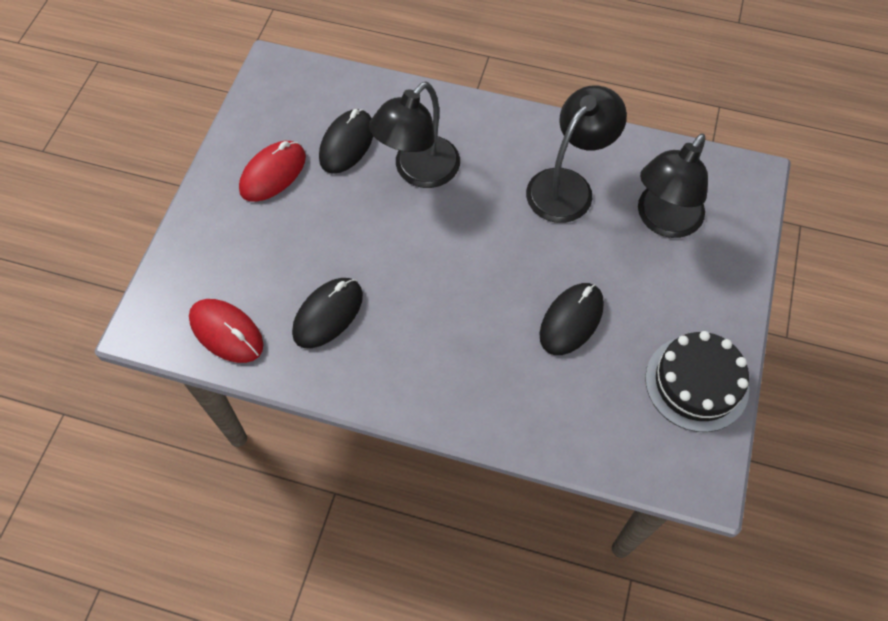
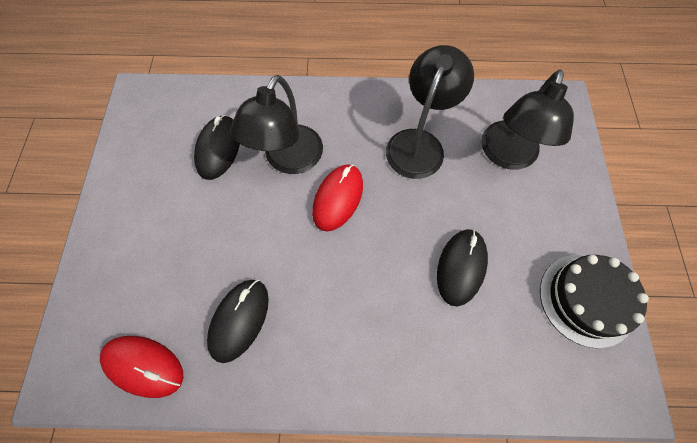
camera: 15 degrees left, 5 degrees up
red mouse [239,141,306,202] -> red mouse moved to [312,164,363,231]

